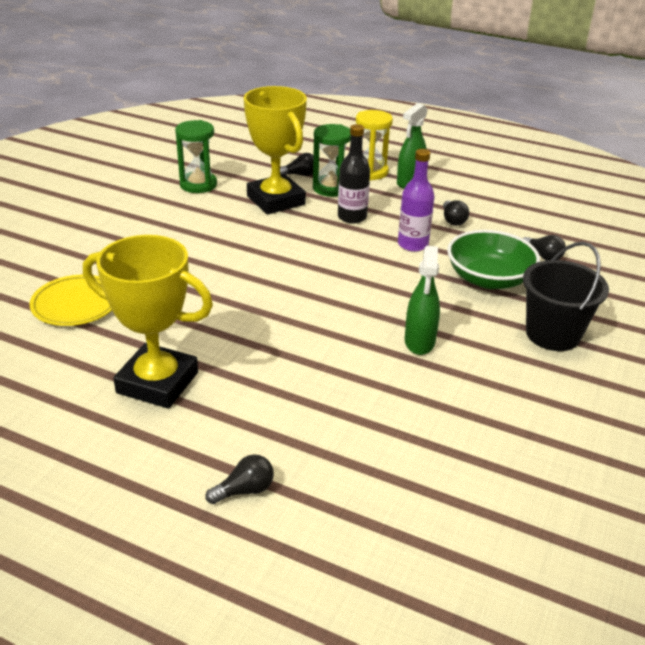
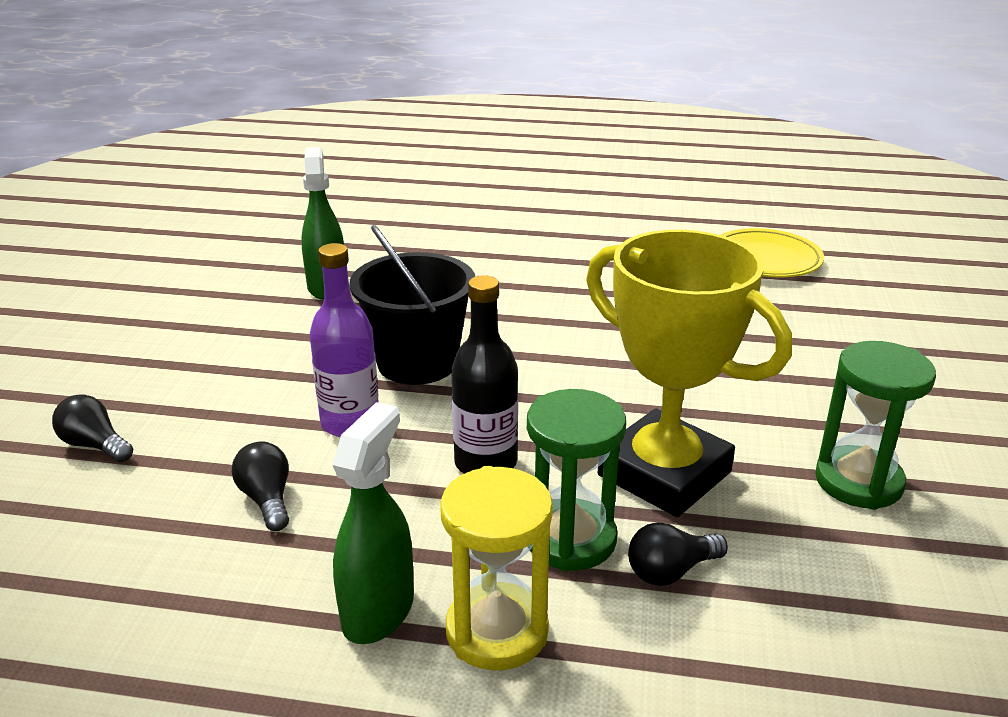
camera: 165 degrees right, 5 degrees down
yellow trophy [83,235,213,409] -> none
black light bulb [205,454,274,504] -> none
green bowl [447,230,540,289] -> none
black bucket [523,242,609,351] -> black bucket moved to [349,225,475,385]

